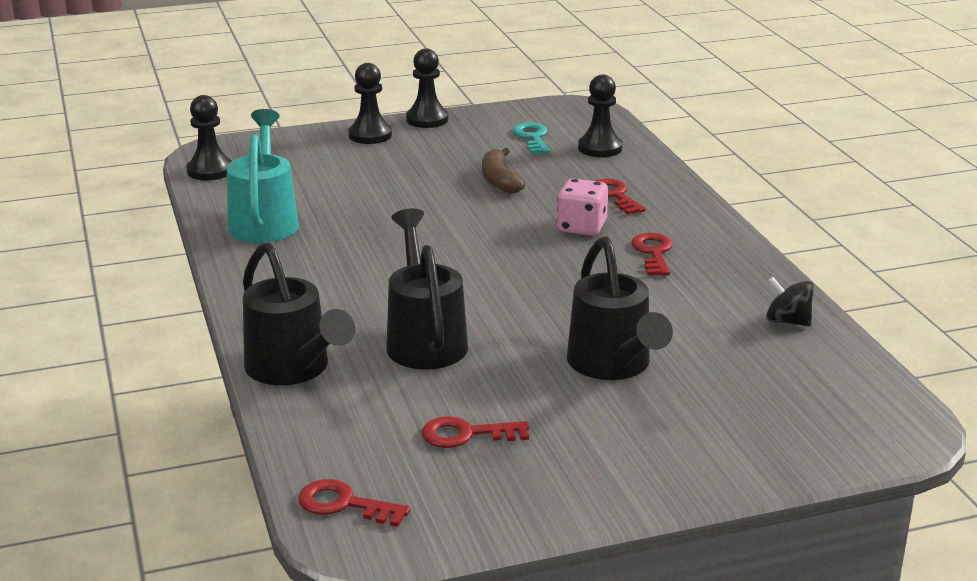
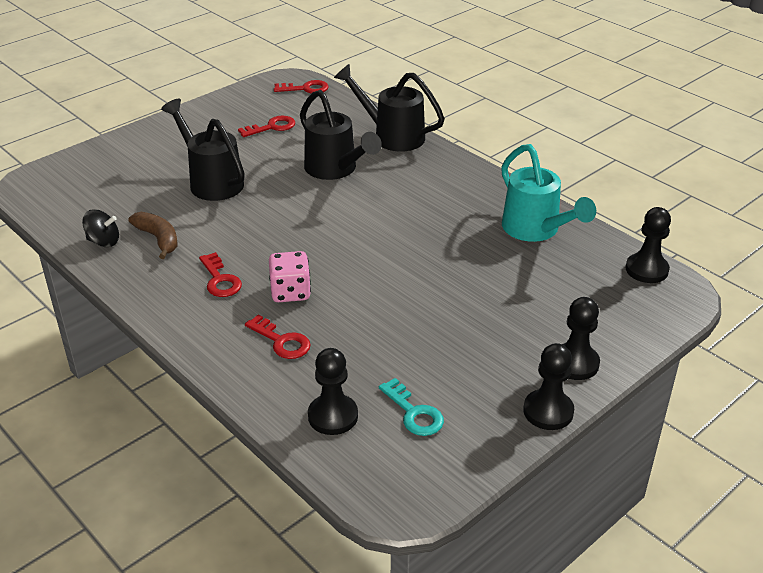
camera: 155 degrees right, 10 degrees up
brown banana [482,148,525,194] -> brown banana moved to [129,212,177,259]

